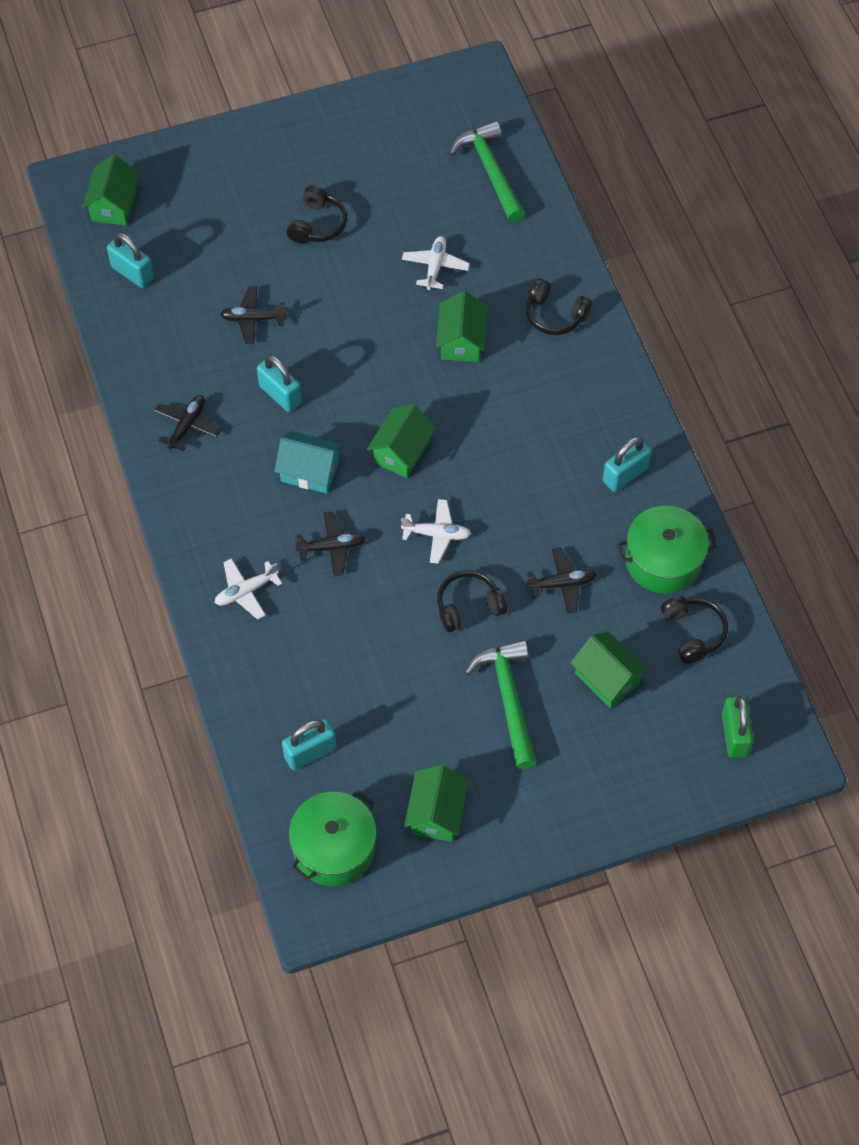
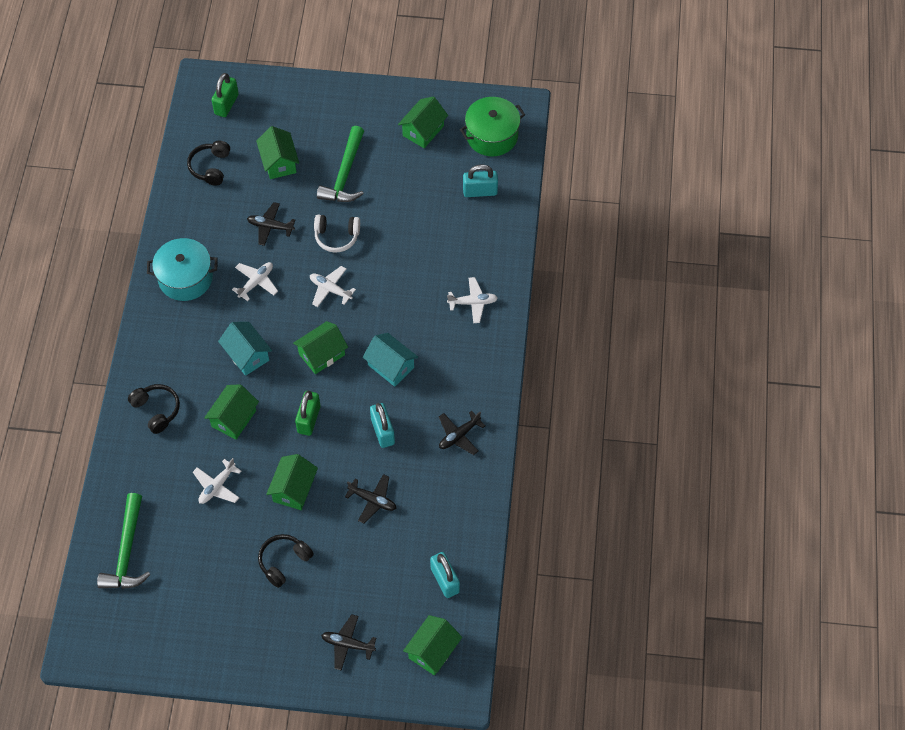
camera: 155 degrees left, 0 degrees up
black plane [295,512,366,576] -> black plane moved to [321,614,376,671]
black headphones [437,570,507,632] -> white headphones [314,215,360,253]
turquoise padlock [603,437,651,492] -> turquoise pot [147,238,217,301]
green pot [617,506,717,594] -> none
none -> turquoise house [218,322,272,376]
none -> white plane [232,262,278,301]
none -> green house [266,454,318,510]
none -> green padlock [295,391,320,436]

